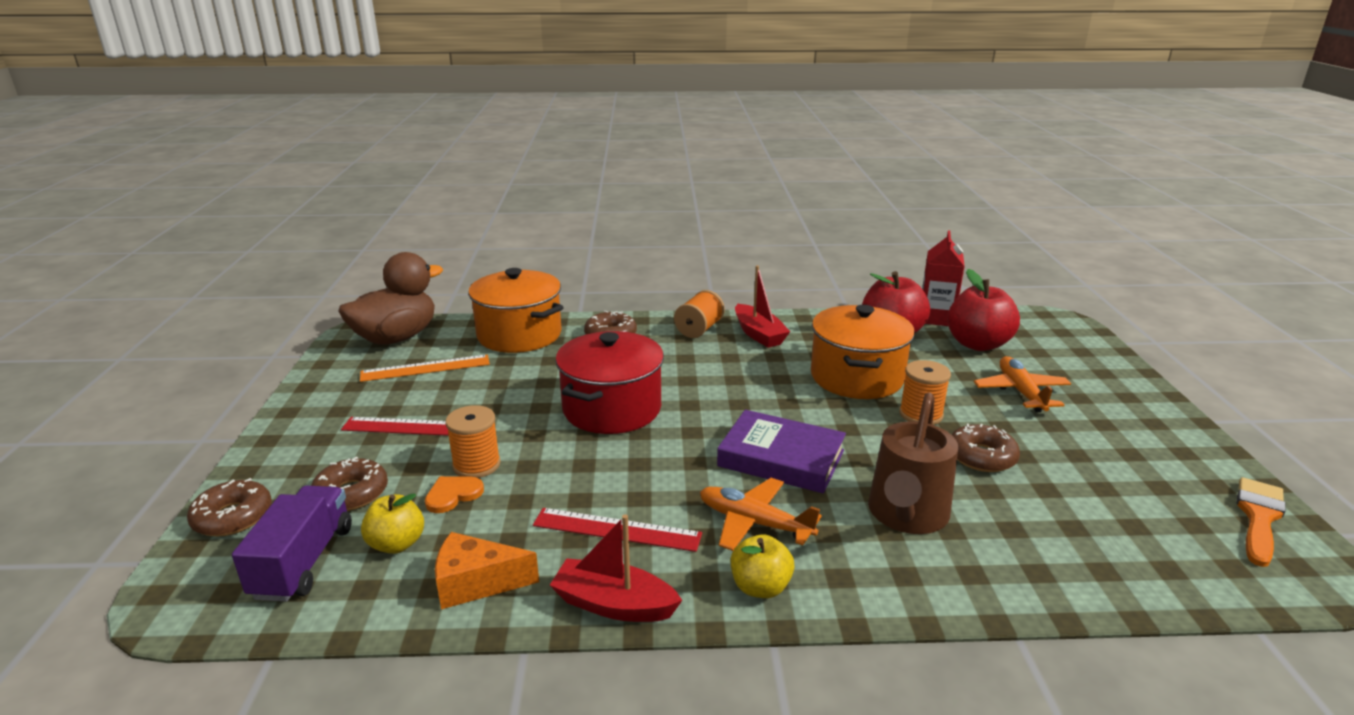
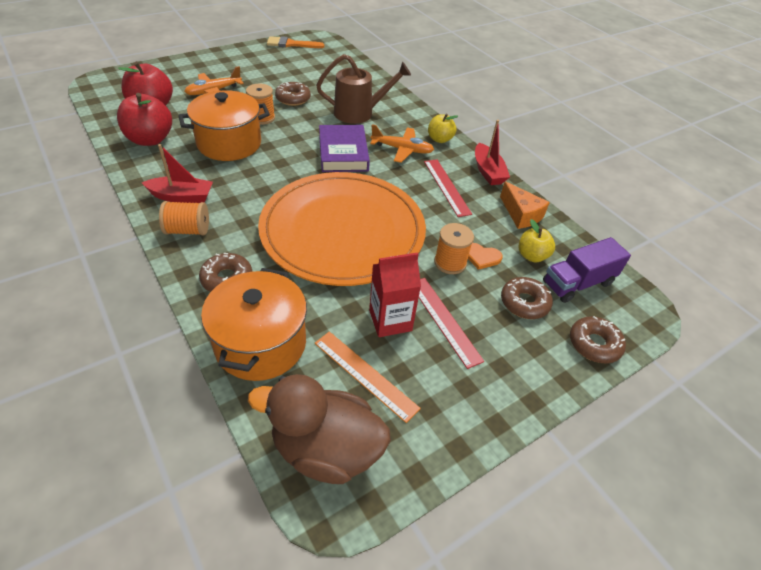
camera: 125 degrees left, 20 degrees up
red pot [555,331,664,434] -> orange plate [258,172,426,286]
orange plane [700,478,822,551] -> orange plane turned 75 degrees counterclockwise [370,124,434,163]
red boat [735,265,790,348] -> red boat turned 60 degrees clockwise [142,144,213,203]
red carton [922,230,965,326] -> red carton moved to [369,252,421,337]

